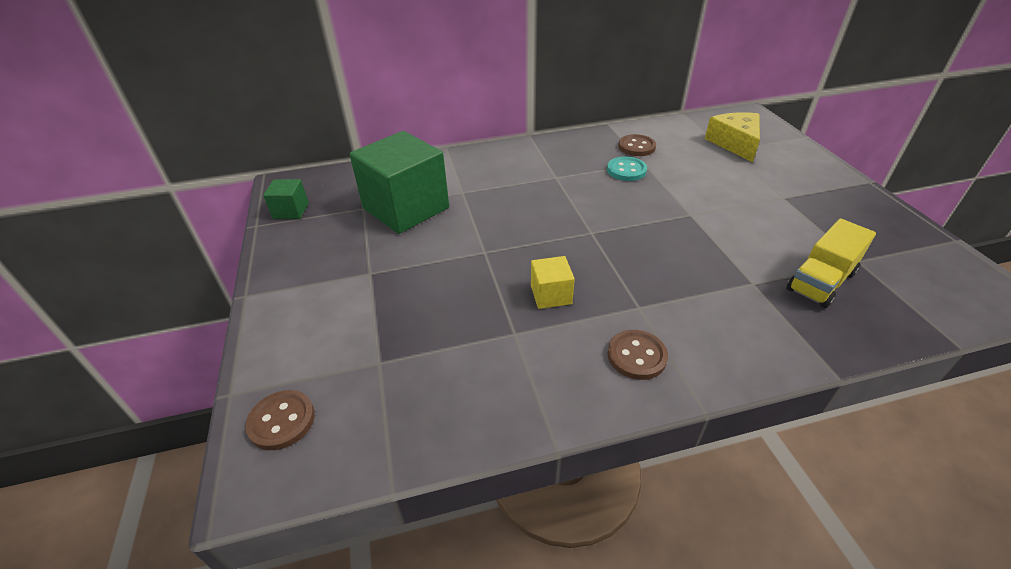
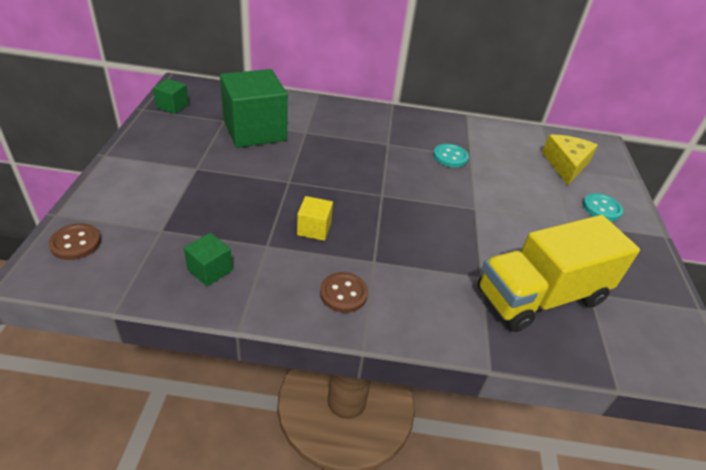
camera: 15 degrees right, 0 degrees up
brown button [618,134,656,156] -> none
yellow truck [786,219,876,308] -> yellow truck [478,215,640,332], size x1.69
none -> green cube [184,233,232,286]
none -> turquoise button [583,193,623,221]

